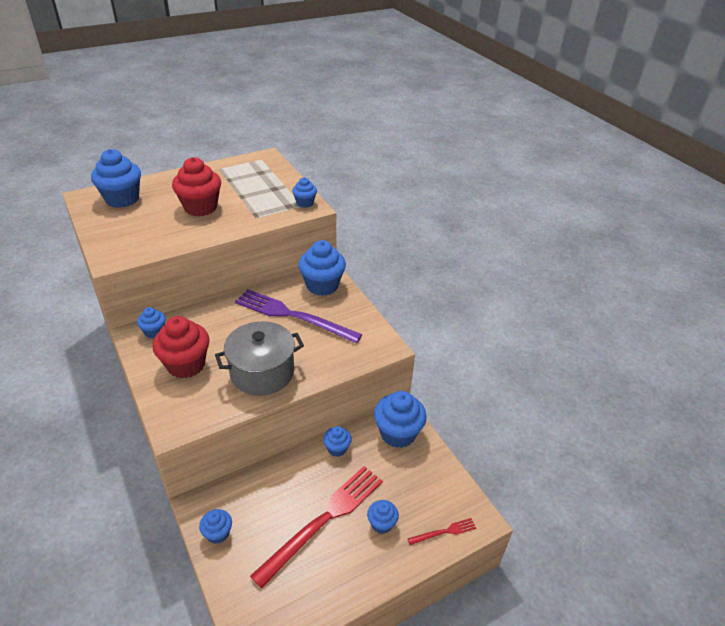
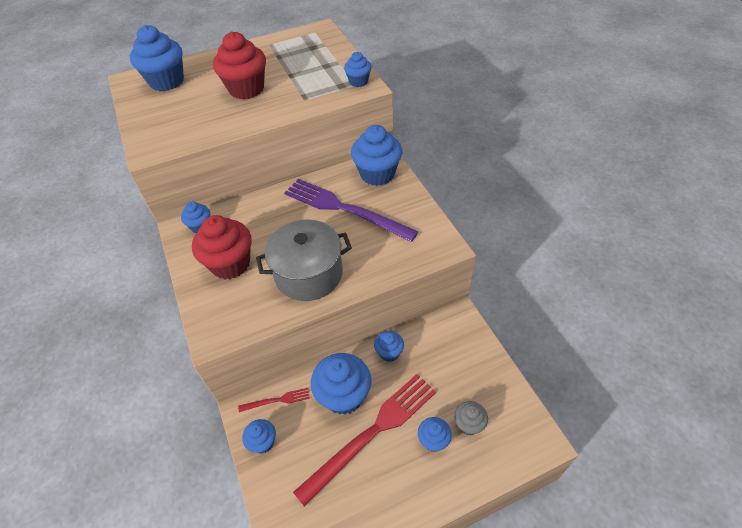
camera: 10 degrees right, 10 degrees up
blue cupcake [374,391,427,448] -> blue cupcake moved to [311,353,371,415]
red fork [408,518,476,545] -> red fork moved to [238,388,310,412]
none -> grey cupcake [454,401,488,435]

